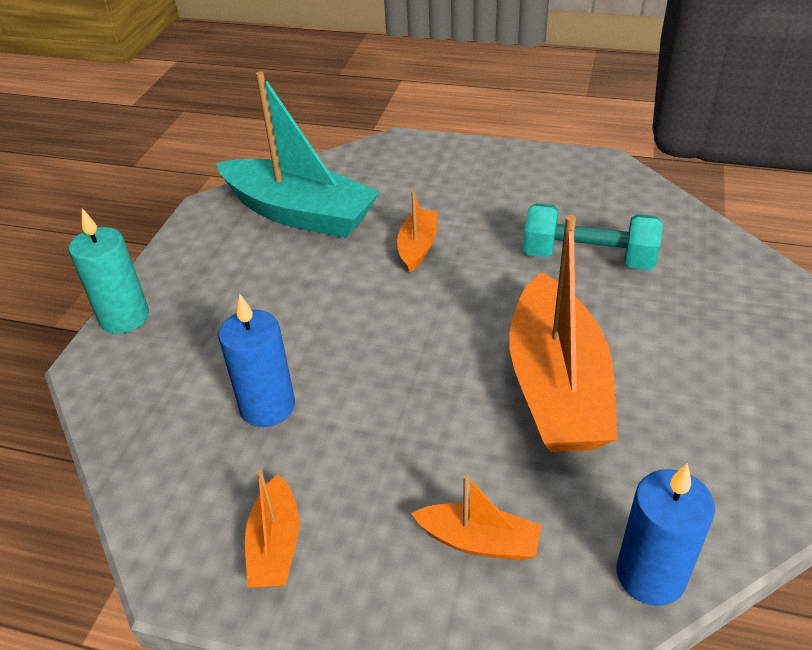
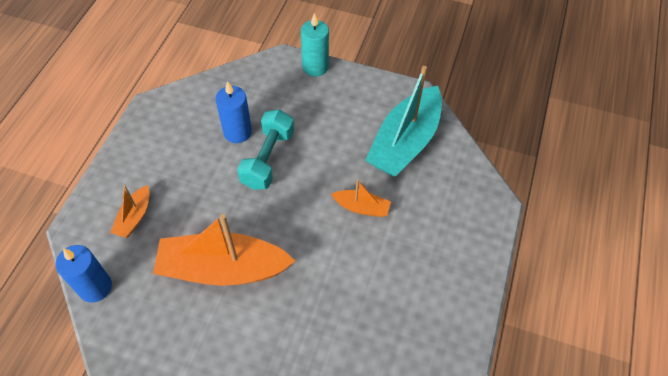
camera: 90 degrees right, 15 degrees up
orange boat [245,470,299,588] -> none
turquoise dumbbell [523,203,663,270] -> turquoise dumbbell moved to [237,110,294,190]

